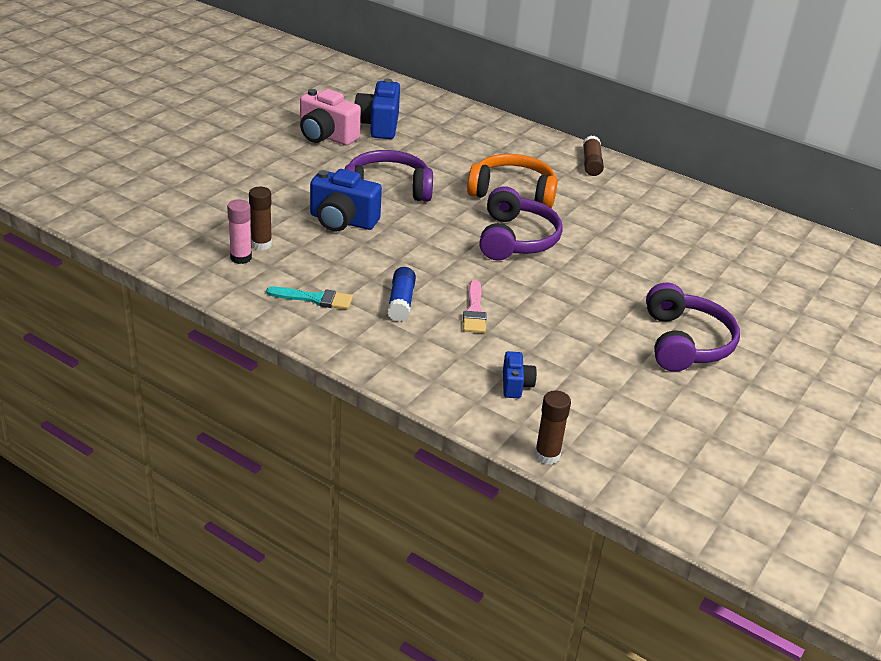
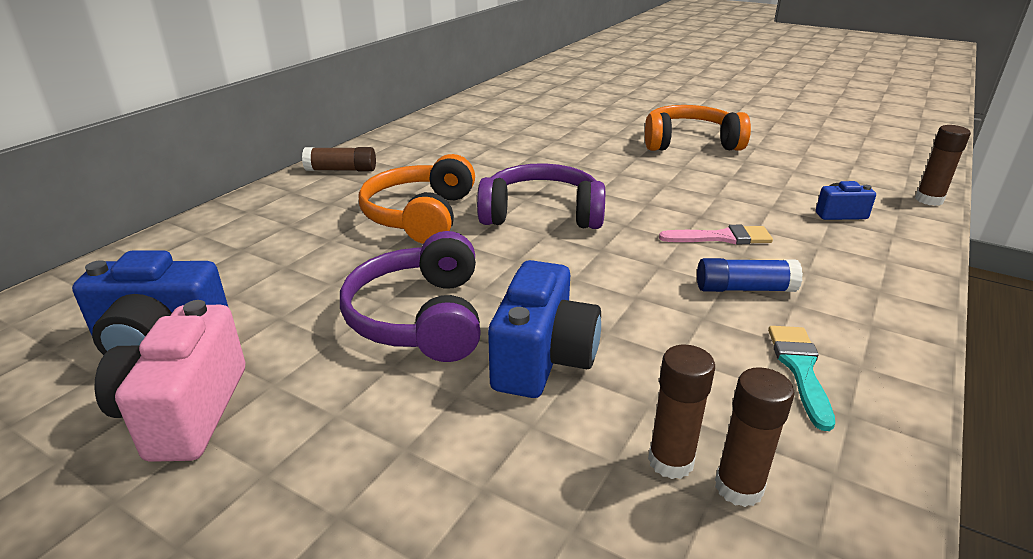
camera: 90 degrees left, 5 degrees down
pink glue stick [227,199,252,264] -> brown glue stick [715,367,795,507]
pink camera [300,89,361,145] -> pink camera turned 150 degrees clockwise [94,300,245,462]
purple headphones [646,283,740,372] -> orange headphones [645,105,751,151]

